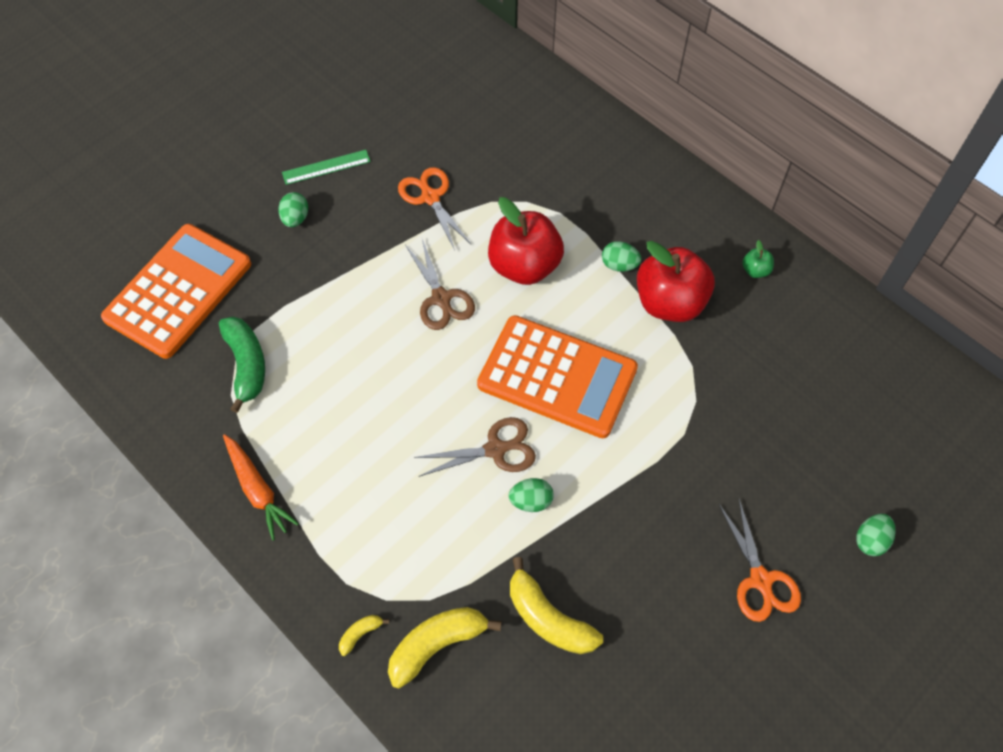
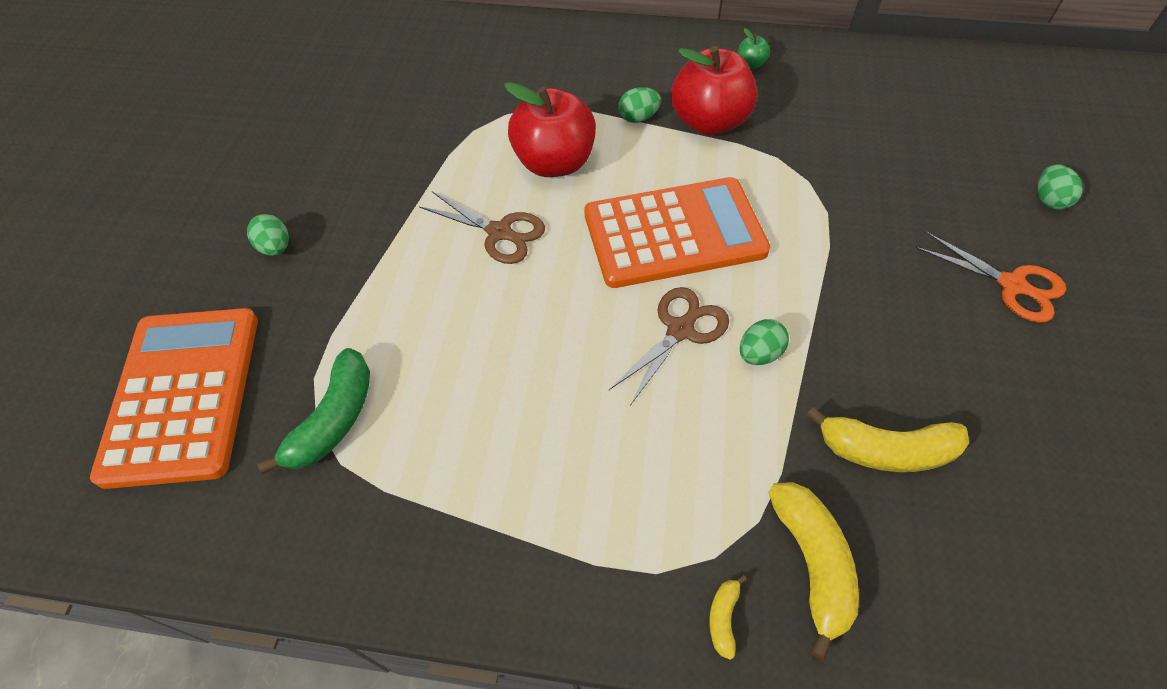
camera: 35 degrees left, 5 degrees down
green banana [219,317,265,413] -> green banana turned 75 degrees clockwise [257,348,370,474]
orange carrot [223,434,299,541] -> none
green ruler [282,150,371,185] -> none
yellow banana [388,607,502,688] -> yellow banana turned 150 degrees clockwise [768,482,859,660]
orange scissors [398,167,471,250] -> none

